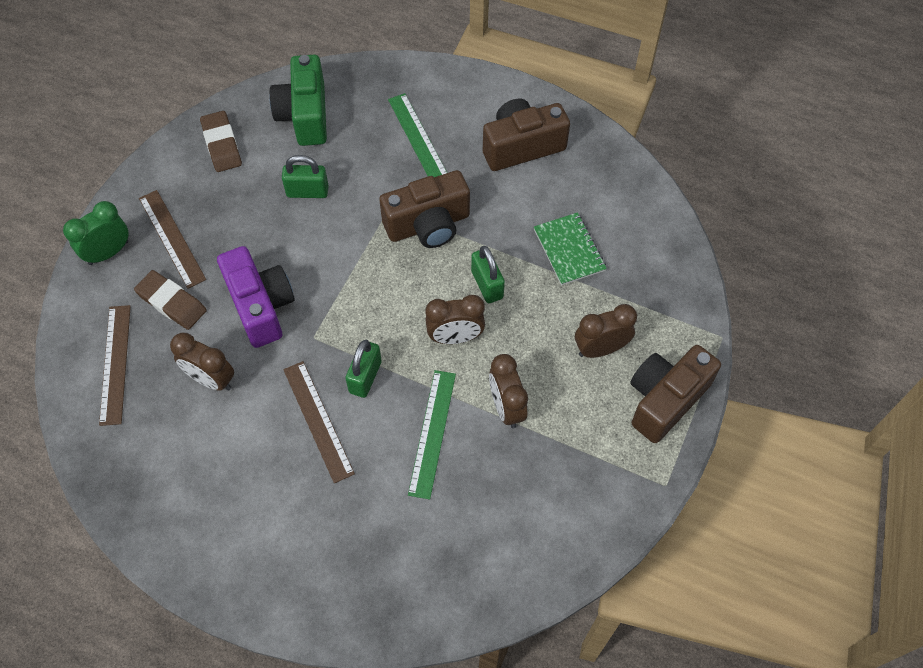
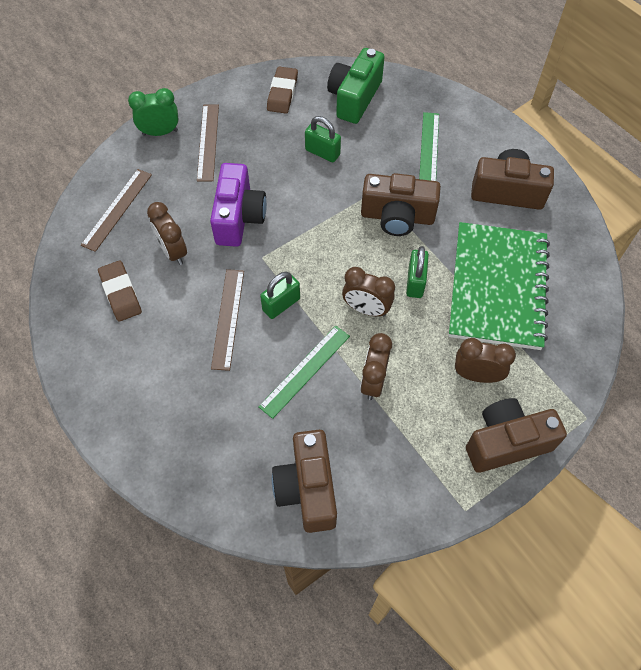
camera: 30 degrees right, 0 degrees up
brown eraser [134,270,207,330] -> brown eraser moved to [98,260,142,322]
green notebook [534,212,607,285] -> green notebook [449,222,550,350], size x2.07
none -> brown camera [272,430,337,533]

